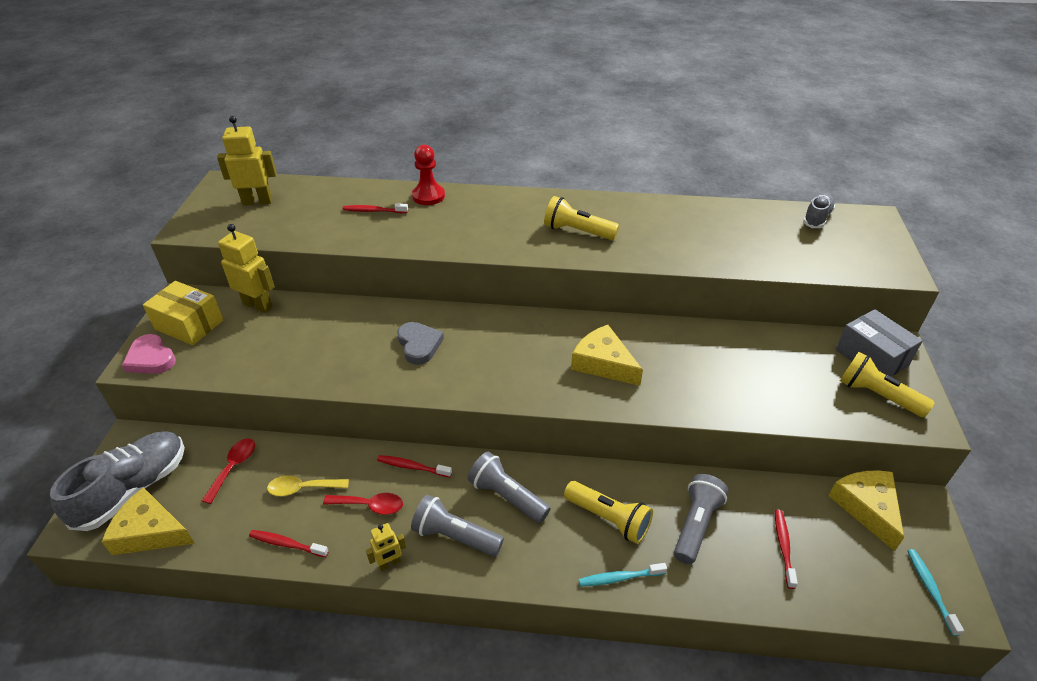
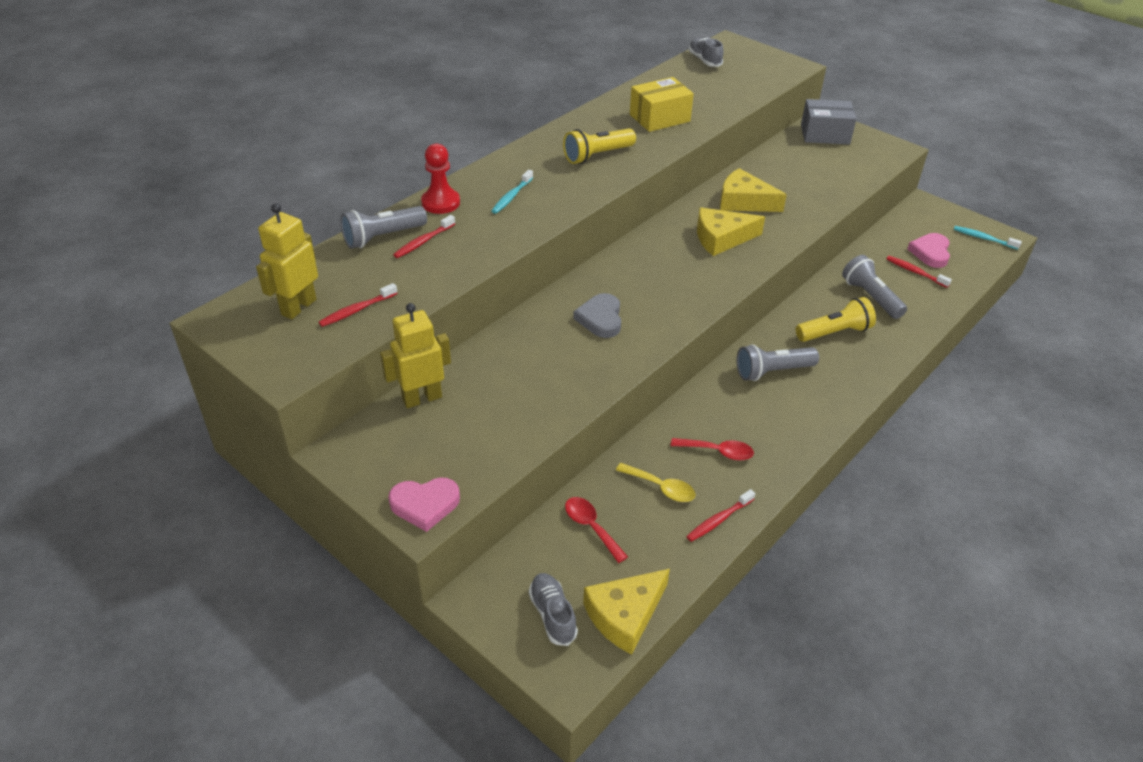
camera: 55 degrees left, 0 degrees up
grey shoe [50,431,185,531] -> grey shoe [529,573,578,646], size x0.55
yellow box [143,281,223,345] -> yellow box moved to [630,77,694,132]
yellow spoon [267,475,349,496] -> yellow spoon turned 90 degrees counterclockwise [616,463,696,502]
red spoon [323,493,403,515] -> red spoon turned 60 degrees clockwise [671,438,754,461]
yellow robot [366,523,406,571] -> none
red toothbrush [377,455,452,477] -> red toothbrush moved to [319,283,398,327]
grey heart [397,322,444,365] -> grey heart turned 105 degrees counterclockwise [573,293,621,338]
grey flashlight [411,495,504,557] -> grey flashlight moved to [340,206,427,249]
turquoise toothbrush [579,563,667,586] -> turquoise toothbrush moved to [492,170,533,214]
yellow cheese [828,471,904,551] -> yellow cheese moved to [720,168,787,212]
yellow flashlight [840,352,935,418] -> none
none -> pink heart [907,233,950,268]

